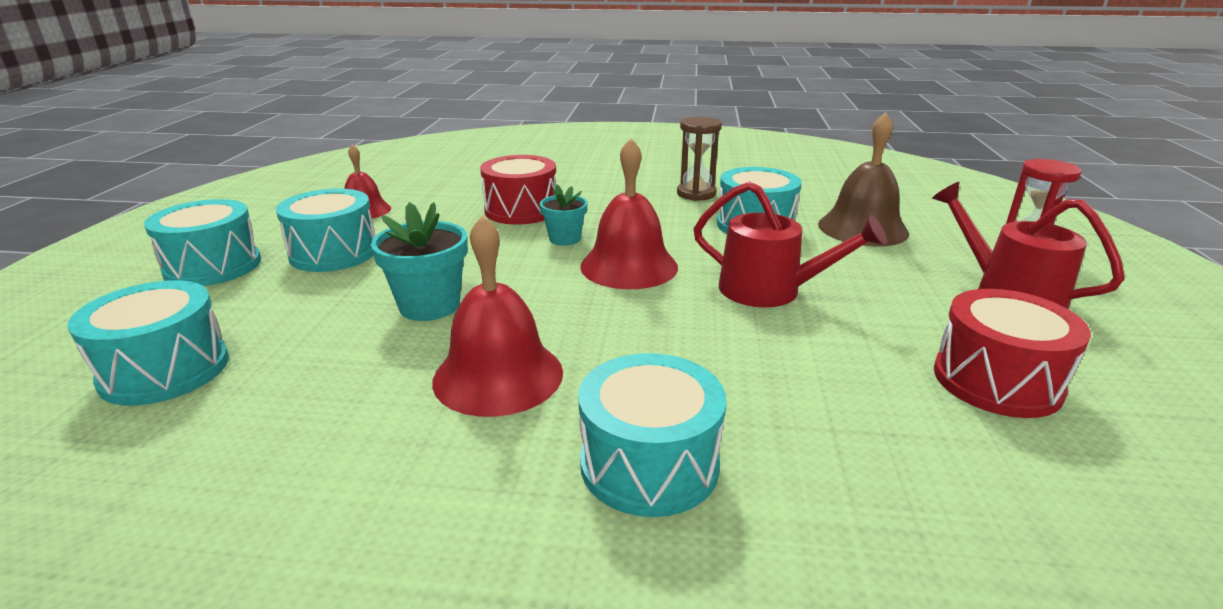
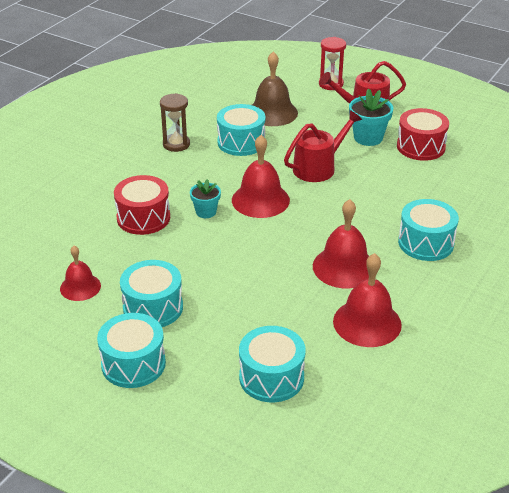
camera: 65 degrees left, 10 degrees up
turquoise flower pot [371,202,468,321] -> turquoise flower pot moved to [349,88,393,146]
none -> red bell [333,253,402,347]

